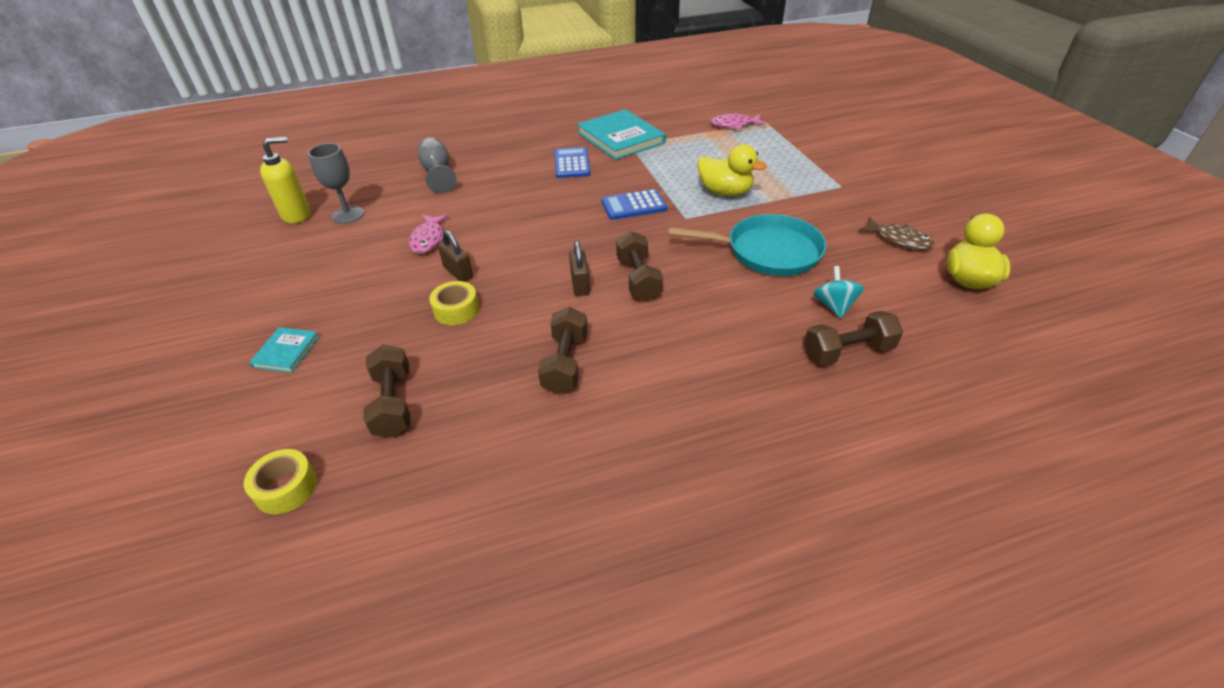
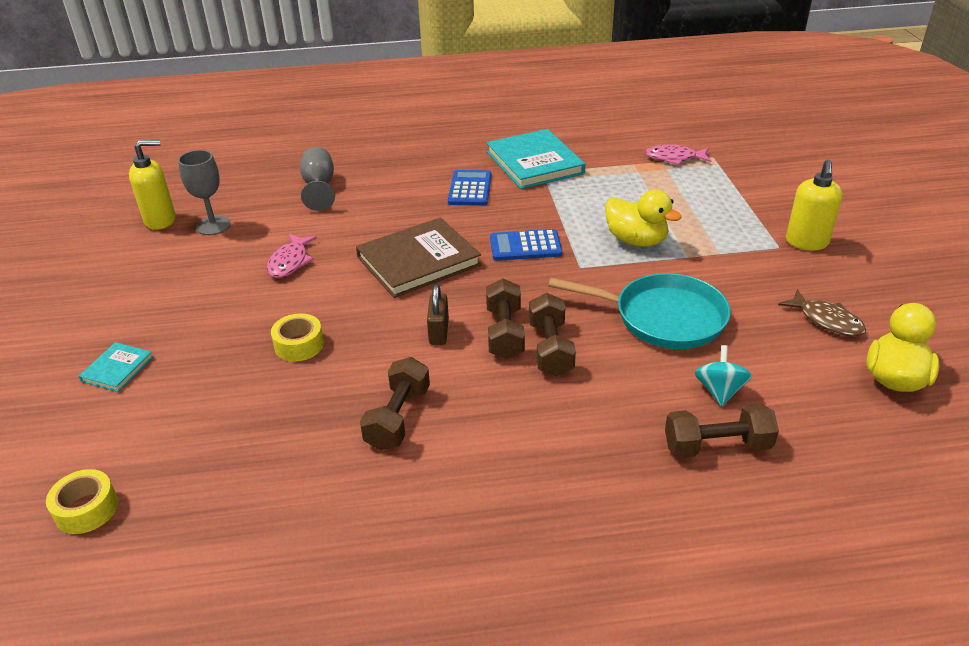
camera: 10 degrees right, 5 degrees down
brown dumbbell [363,345,410,438] -> brown dumbbell moved to [529,293,576,376]
brown padlock [438,230,473,282] -> none
none -> brown book [356,217,482,298]
none -> yellow soap dispenser [786,159,843,250]

